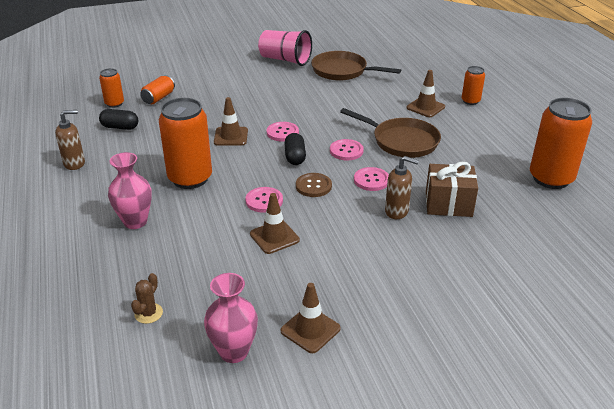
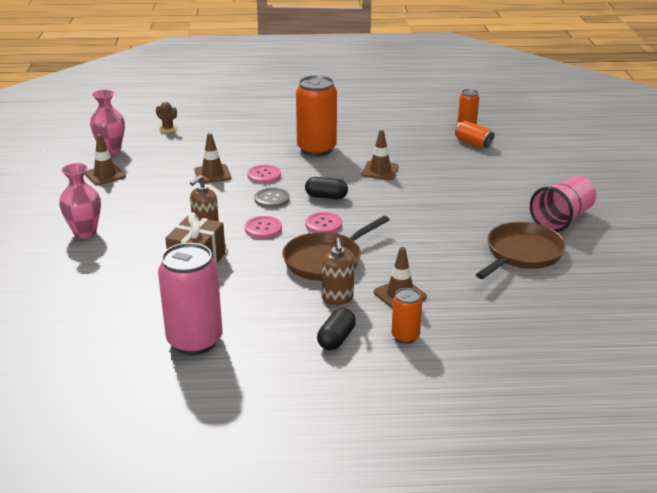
camera: 105 degrees right, 5 degrees down
brown soap dispenser [55,110,85,170] -> brown soap dispenser moved to [321,238,354,305]
black capsule [99,109,139,130] -> black capsule moved to [317,308,356,351]
pink vase [108,152,152,229] -> pink vase moved to [59,163,101,238]
pink button [267,122,299,142] -> none
brown button [296,173,332,197] -> grey button [254,188,290,208]
orange can [530,98,592,189] -> pink can [158,243,223,355]

